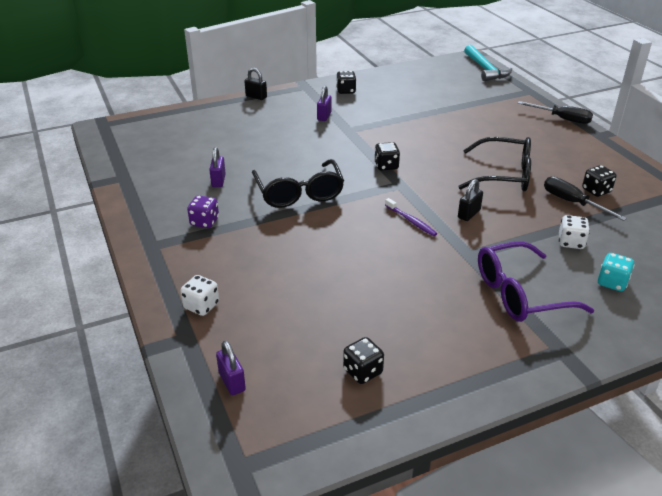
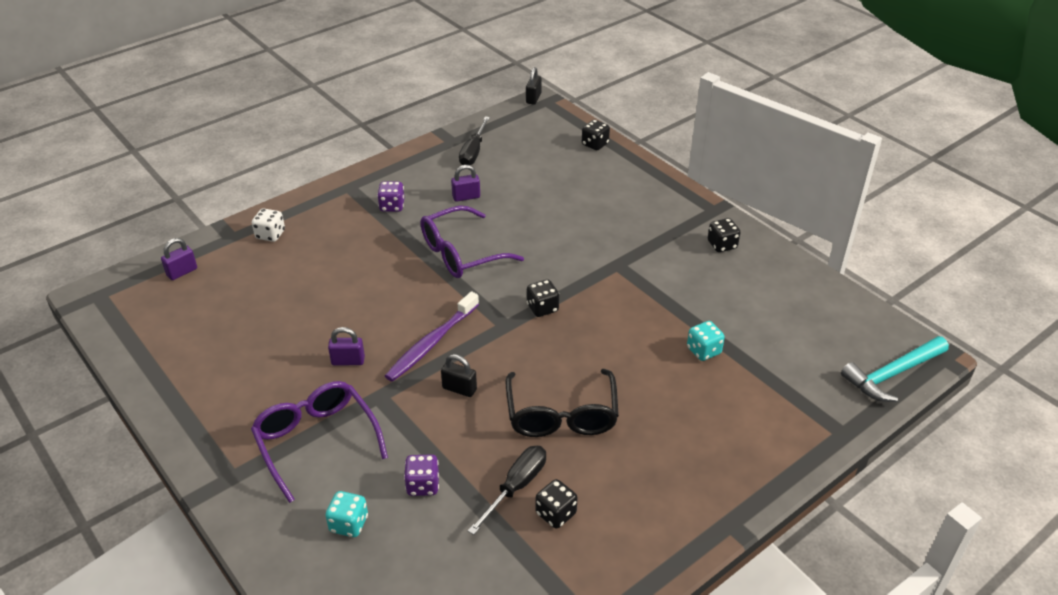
camera: 75 degrees right, 5 degrees up
black padlock [244,68,267,100] -> black padlock moved to [526,67,542,105]
black glasses [252,159,344,208] -> purple glasses [421,206,524,278]
purple padlock [317,86,332,121] -> purple padlock moved to [328,327,365,366]
black dice [343,337,384,384] -> black dice moved to [582,120,610,150]
purple toothbrush [385,198,437,236] -> purple toothbrush [385,291,479,382], size x1.71
black screwdriver [518,101,593,124] -> black screwdriver moved to [459,117,490,165]
white dice [559,215,590,249] -> purple dice [404,454,439,496]
none -> turquoise dice [687,321,725,361]

